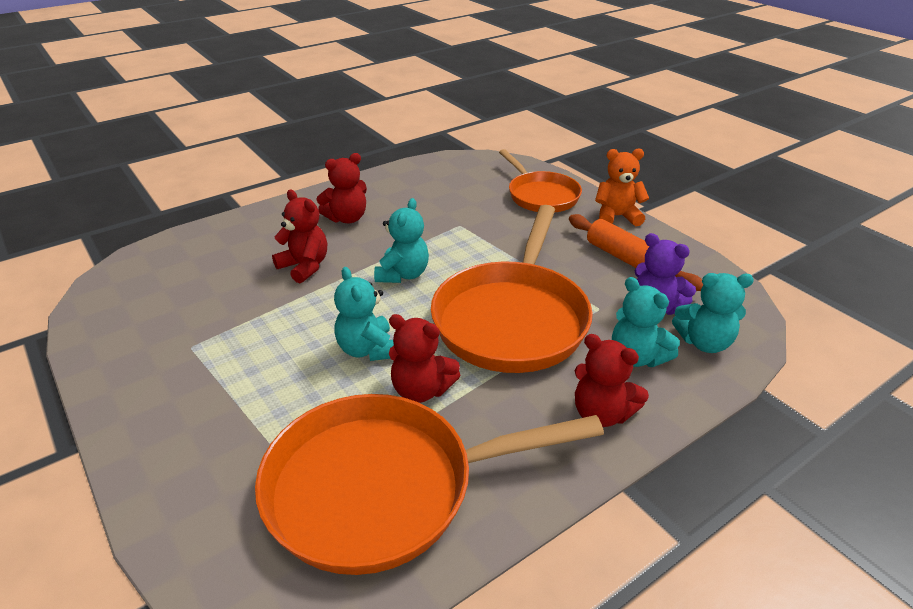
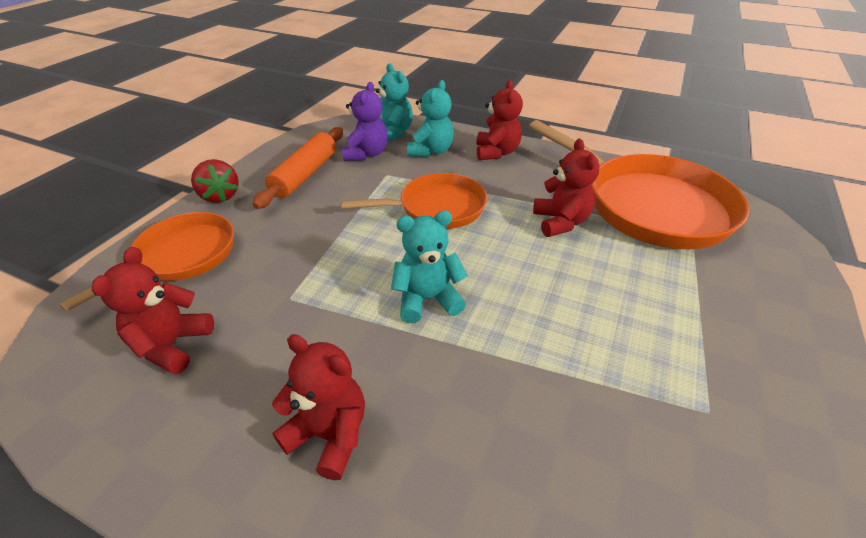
camera: 120 degrees left, 5 degrees up
red teddy bear [272,190,327,283] -> red teddy bear moved to [92,247,214,375]
turquoise teddy bear [334,267,394,361] -> none
orange pan [431,205,593,373] -> orange pan [341,173,487,229], size x0.60
orange teddy bear [595,149,649,226] -> red strawberry [191,159,239,203]

